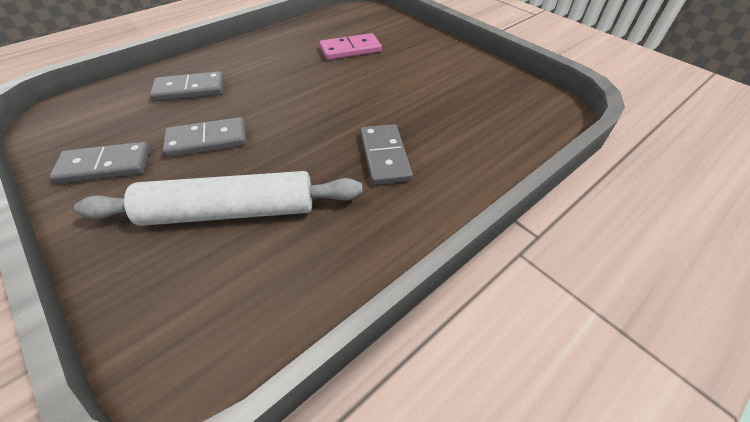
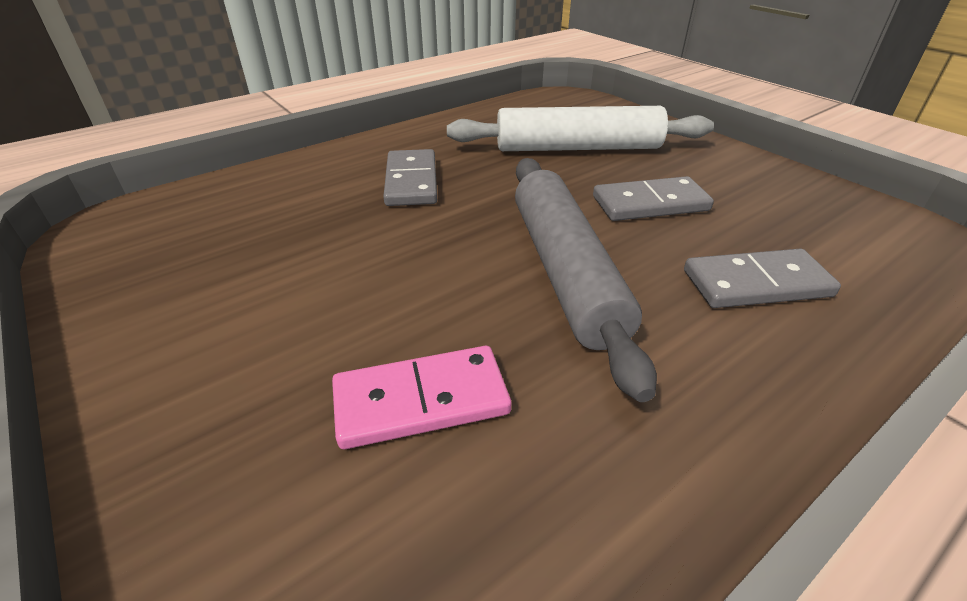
camera: 175 degrees left, 10 degrees down
grey domino [49,142,150,184] -> none
none -> grey rolling pin [515,158,657,402]

